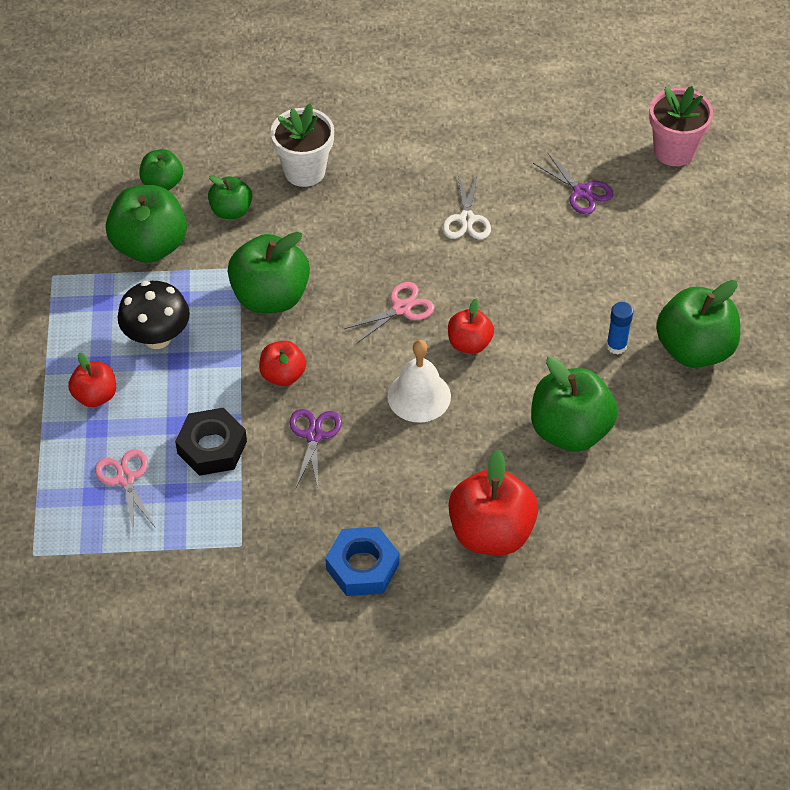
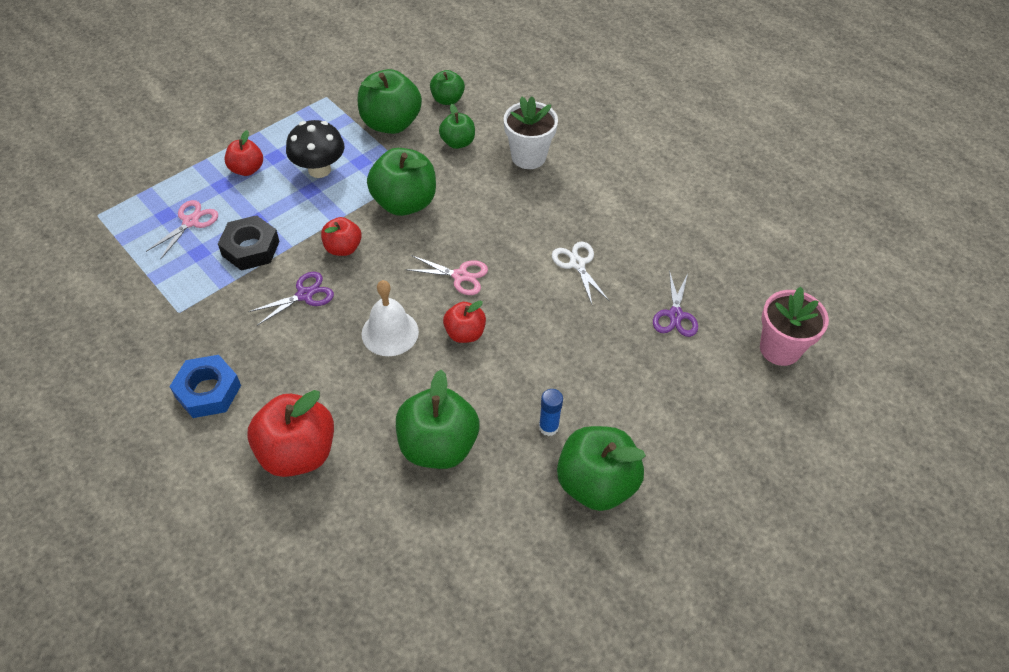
camera: 50 degrees right, 0 degrees up
white scissors [443,173,491,239] -> white scissors turned 105 degrees clockwise [552,242,609,304]

